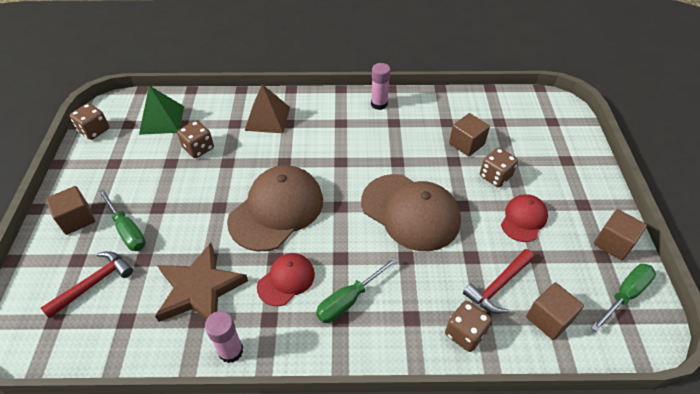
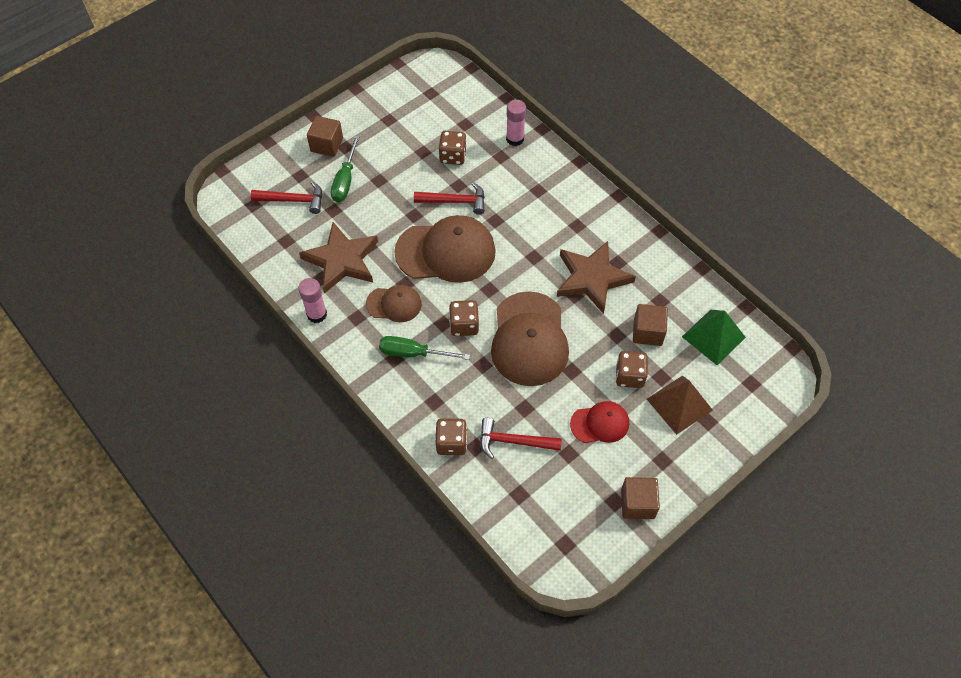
camera: 50 degrees right, 10 degrees up
brown dice [69,103,109,140] -> brown dice moved to [449,300,479,336]
green pyramid [139,85,184,135] -> green pyramid moved to [682,310,746,365]
brown pyramid [245,84,290,133] -> brown pyramid moved to [647,375,713,435]
red cap [257,253,315,306] -> brown cap [366,285,422,322]
pink glue stick [371,63,390,110] -> pink glue stick moved to [506,100,526,146]
brown cube [526,282,584,340] -> none
green screwdriver [591,264,656,332] -> none
none -> red hammer [414,182,485,215]
none -> brown star [557,241,636,314]

